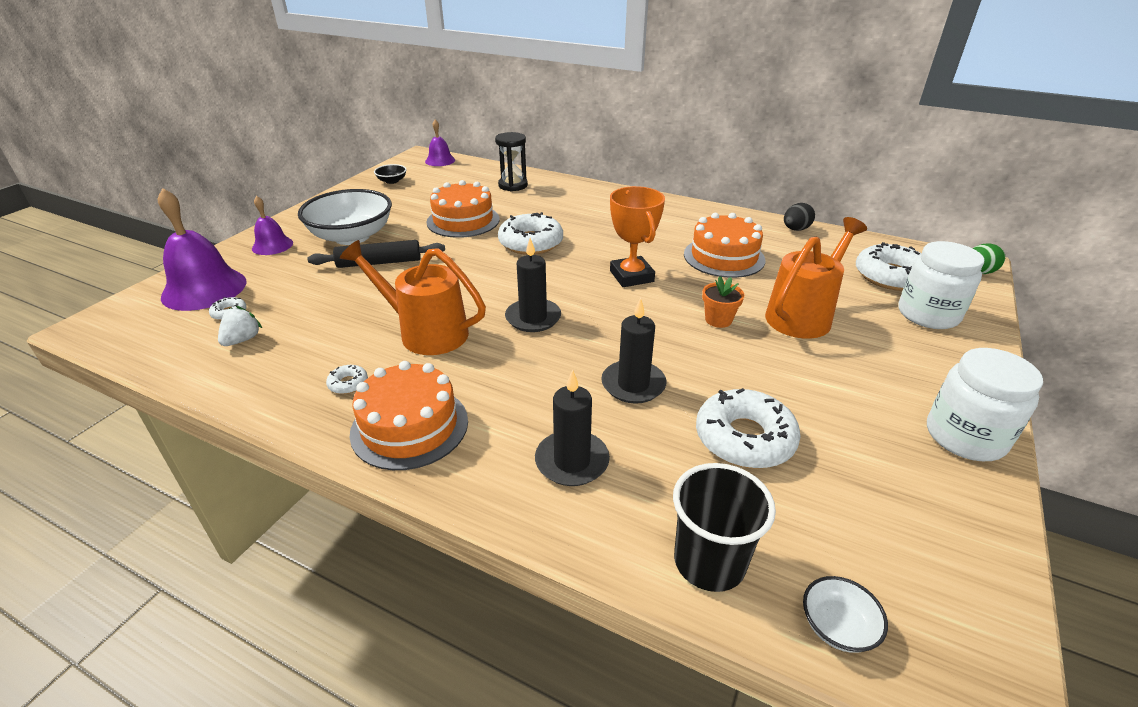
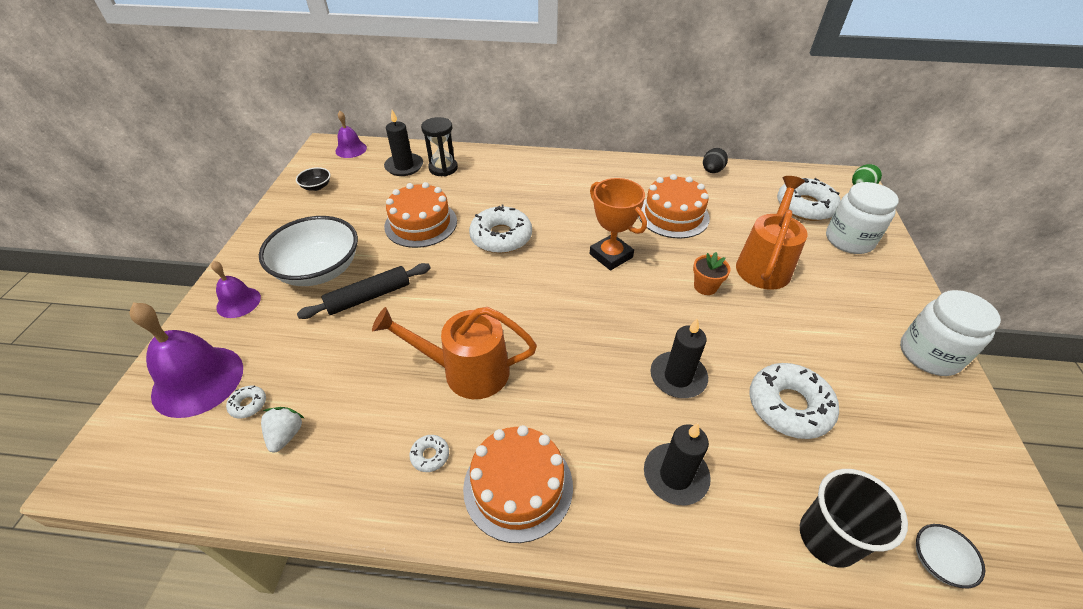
camera: 20 degrees left, 10 degrees up
black candle [505,238,561,332] -> black candle moved to [384,110,423,176]

